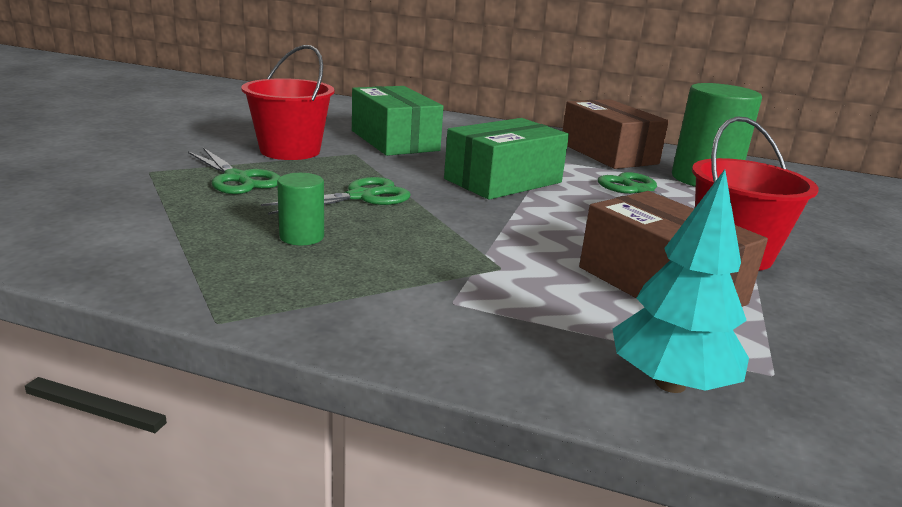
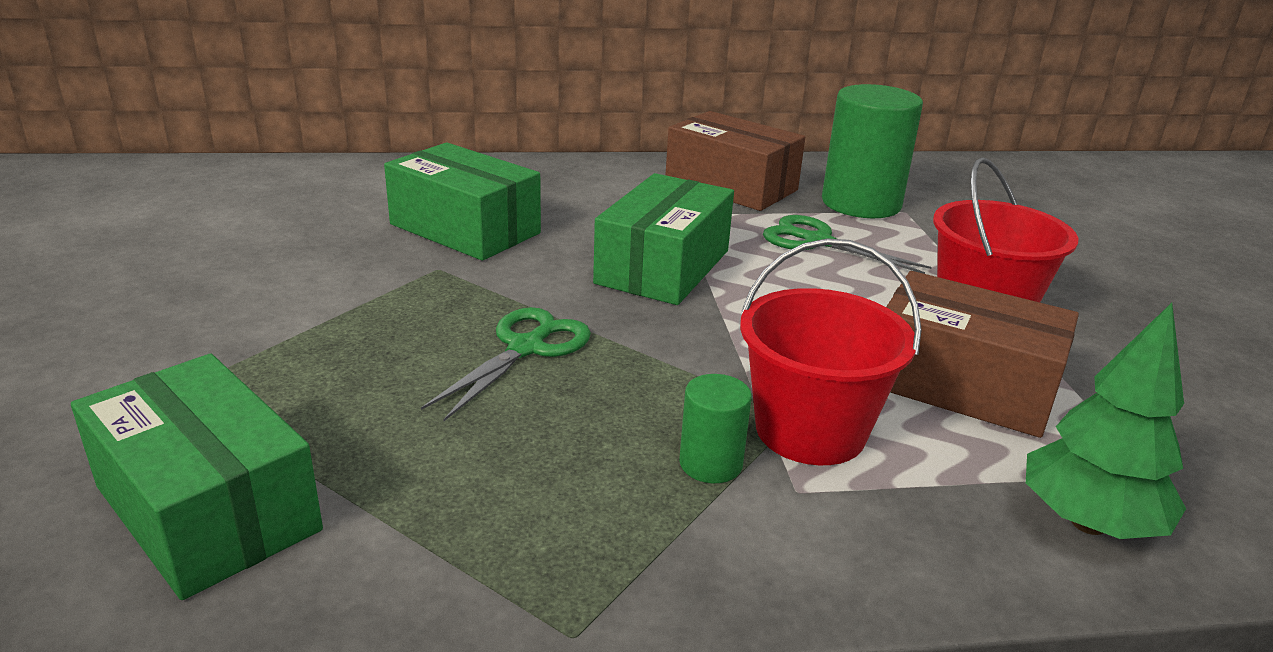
camera: 25 degrees left, 5 degrees up
green scissors [188,148,281,194] -> none
red bucket [241,45,335,160] -> red bucket moved to [740,238,922,465]
green cylinder [277,173,324,245] -> green cylinder moved to [679,374,752,483]
turquoise tree [613,169,749,393] -> green tree [1026,303,1186,539]
none -> green box [71,354,323,600]

